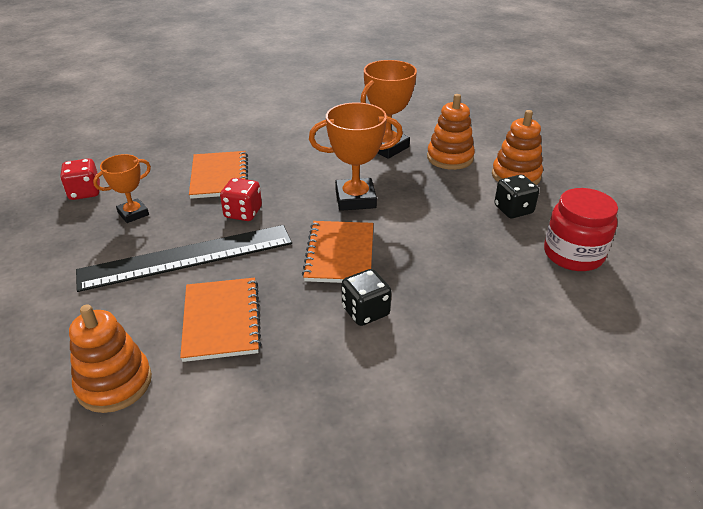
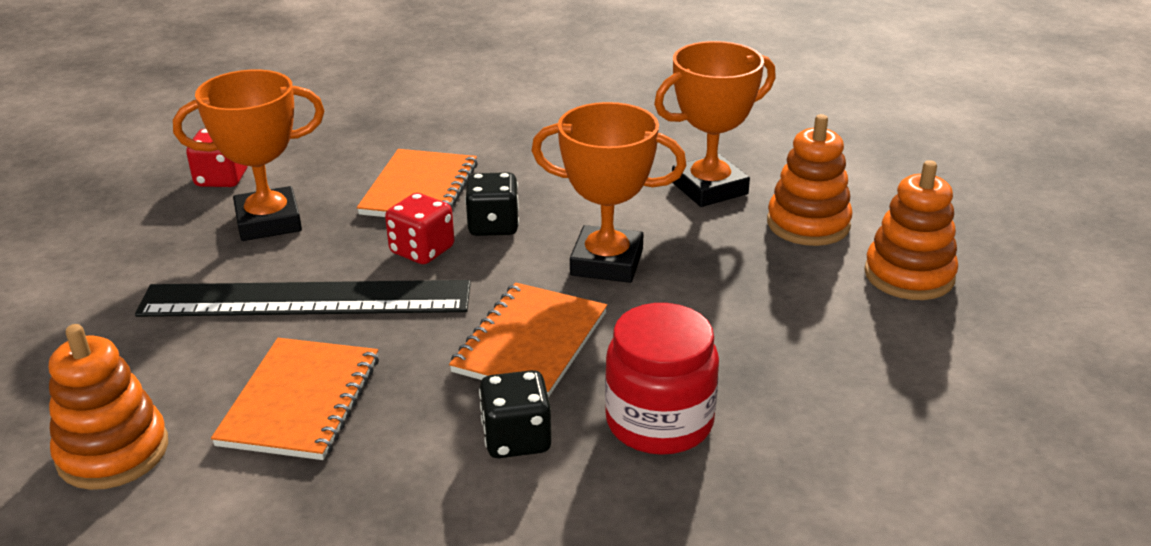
camera: 20 degrees right, 5 degrees down
orange trophy [93,154,151,223] -> orange trophy [173,70,324,241], size x1.62
black dice [494,175,539,218] -> black dice moved to [465,172,519,236]
red jar [544,188,618,271] -> red jar moved to [605,303,719,455]

